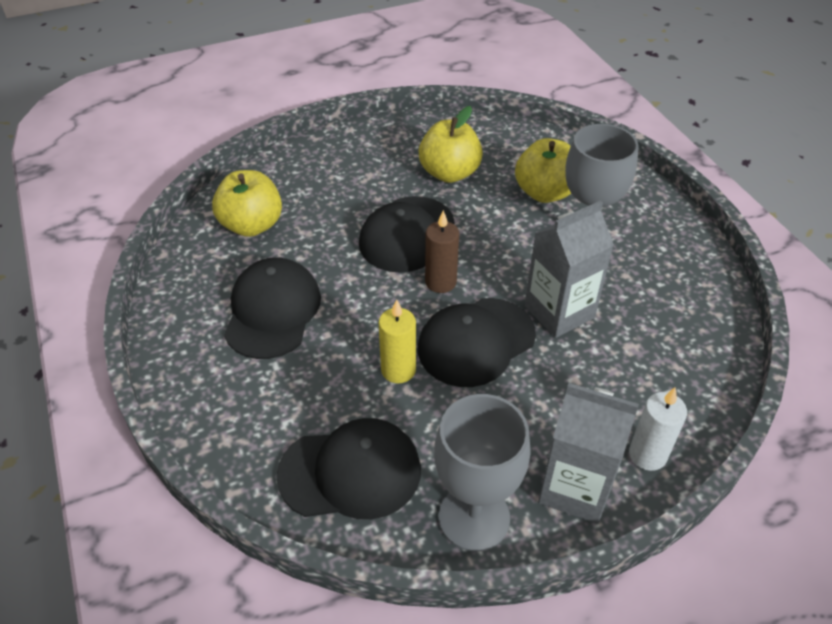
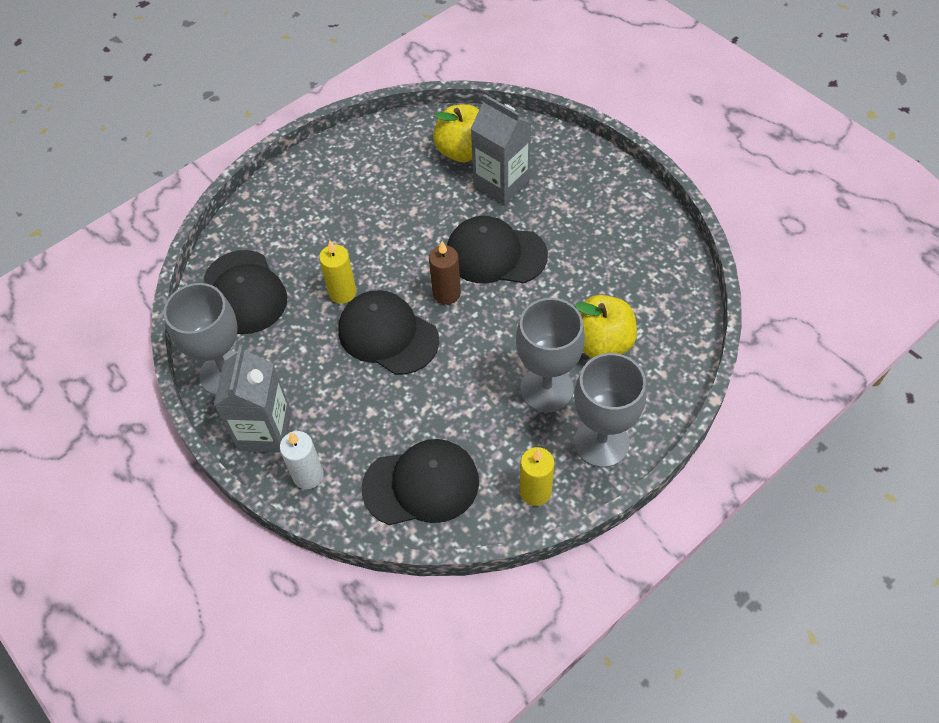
camera: 75 degrees right, 10 degrees up
black cap [224,258,321,359] -> black cap moved to [362,439,479,525]
yellow apple [418,106,483,183] -> none
grey carton [524,200,614,338] -> grey carton moved to [471,94,531,205]
none -> yellow candle [520,447,554,506]
none -> grey goblet [574,353,647,467]

